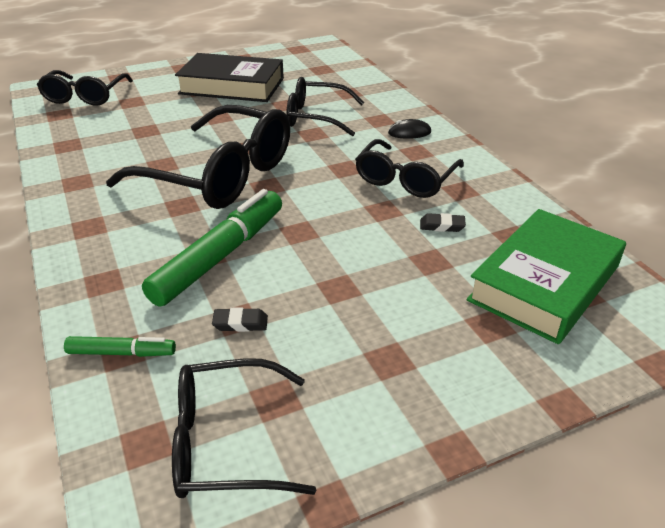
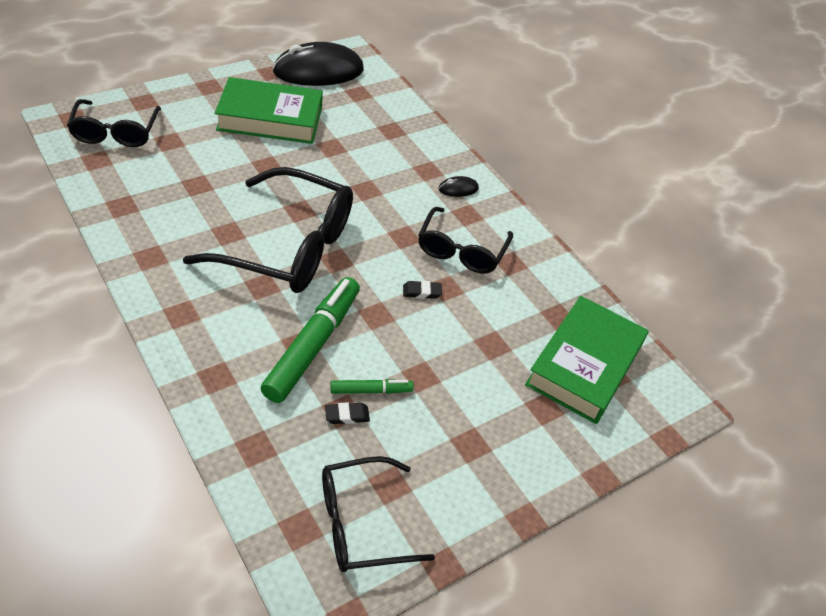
camera: 15 degrees left, 10 degrees up
green marker [64,336,176,357] -> green marker moved to [330,379,414,394]
black book [175,53,284,102] -> green book [215,77,323,144]
black glasses [286,77,364,136] -> none
black eraser [420,213,466,232] -> black eraser moved to [403,281,442,299]
none -> black mouse [273,42,364,86]

